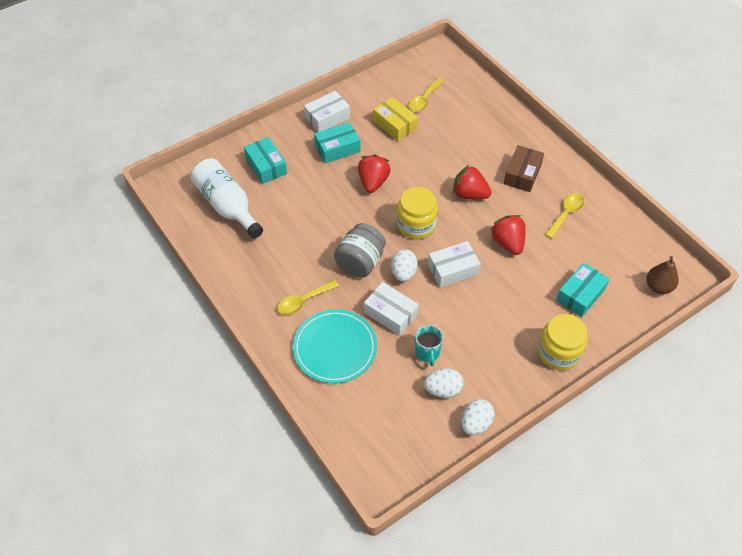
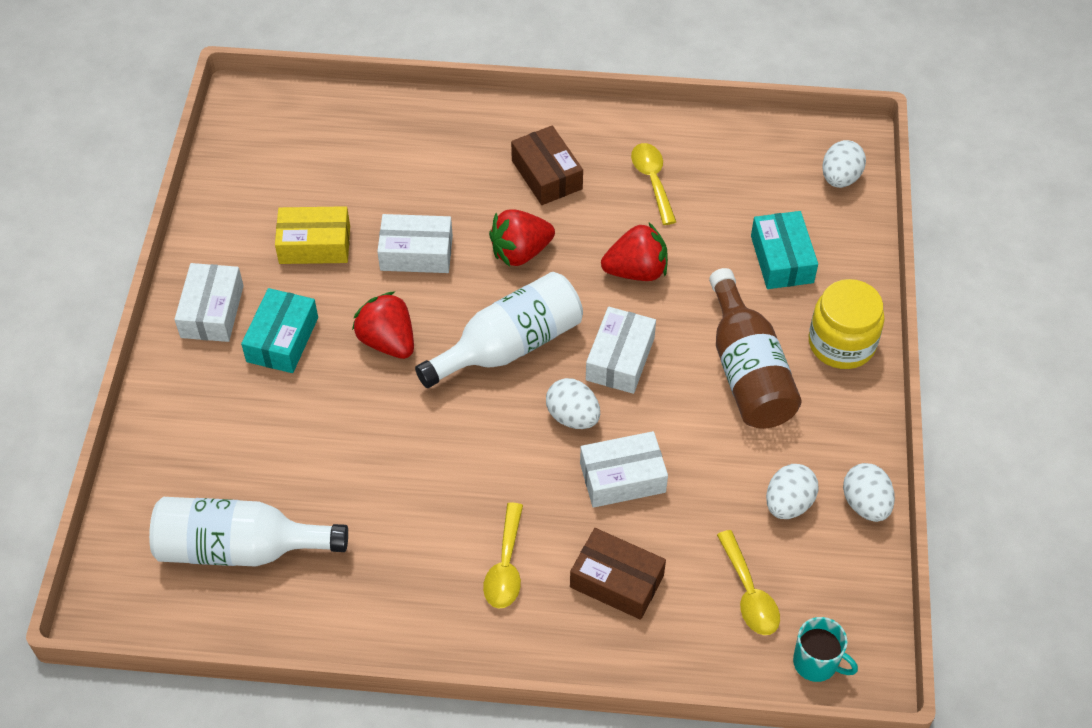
camera: 50 degrees left, 0 degrees up
turquoise box [244,137,287,184] -> none
turquoise plate [293,309,377,383] -> brown box [570,528,666,620]
grey jar [334,223,386,278] -> none
yellow jar [397,187,438,239] -> white bottle [415,272,583,388]
yellow spoon [409,78,444,112] -> yellow spoon moved to [717,530,780,635]
turquoise mug [415,325,443,366] -> turquoise mug moved to [793,617,858,682]
red strawberry [490,215,526,255] -> red strawberry turned 150 degrees clockwise [601,223,668,281]
brown pear [647,256,679,294] -> white egg [822,140,866,188]
none -> white box [377,214,453,273]
none -> brown bottle [709,268,802,429]

